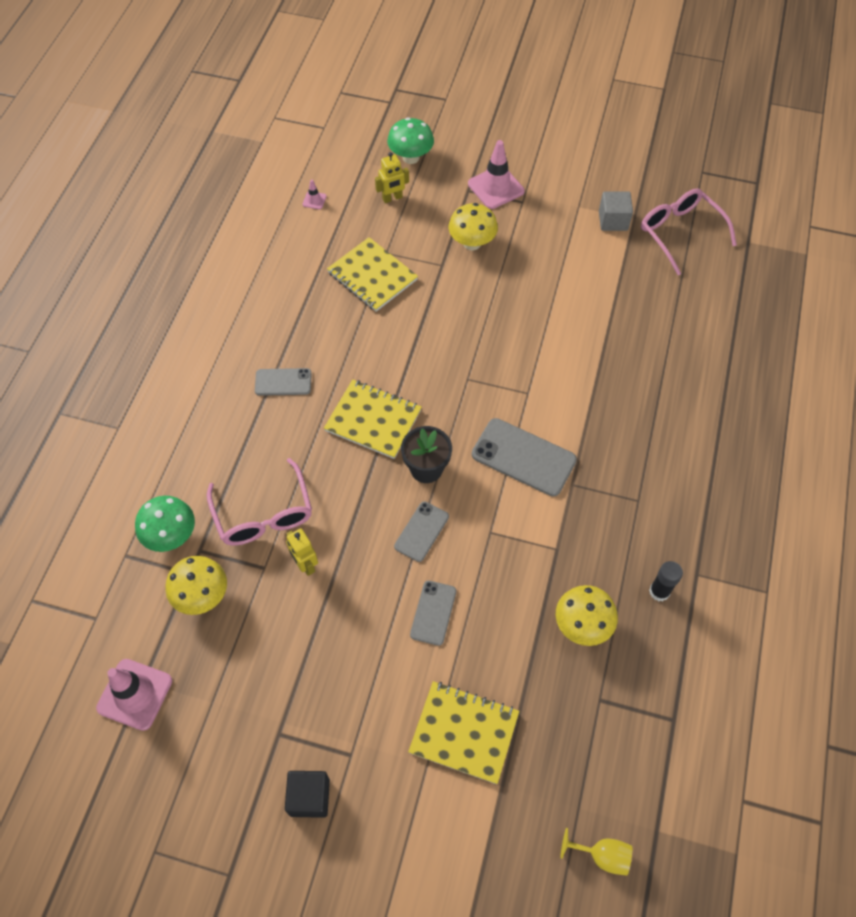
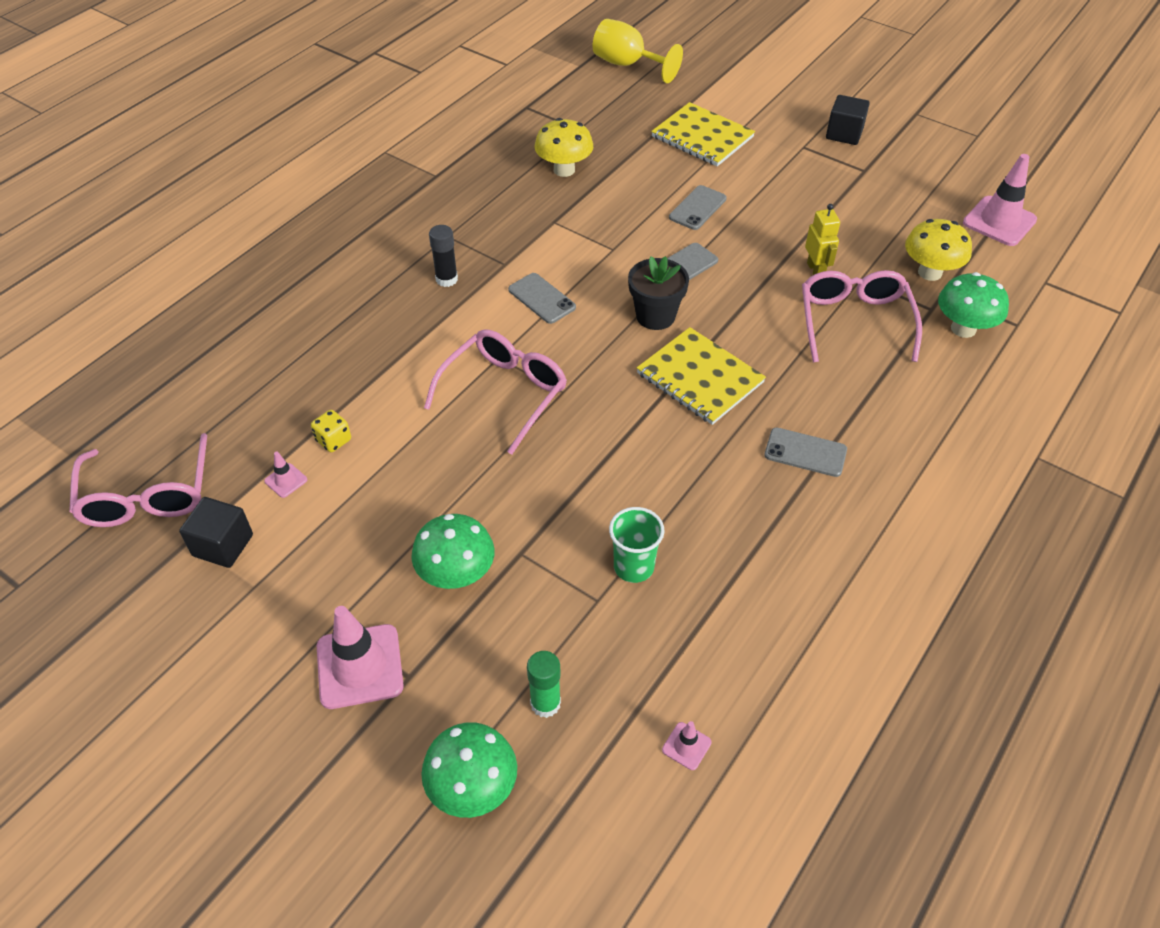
camera: 160 degrees left, 10 degrees down
yellow notebook [327,237,418,312] -> green cup [609,507,664,583]
yellow robot [375,152,409,203] -> green glue stick [527,651,561,718]
yellow mushroom [448,203,498,250] -> green mushroom [411,514,495,589]
grey phone [472,418,577,496] -> grey phone [508,273,576,324], size x0.60
yellow goblet [560,828,632,876] -> yellow goblet [593,19,683,83], size x1.64
grey cube [599,191,633,231] -> black cube [179,497,253,568]
black glue stick [649,561,683,601] -> black glue stick moved to [429,225,458,287]
none -> pink traffic cone [264,451,307,498]
none -> yellow dice [311,410,351,452]
none -> pink glasses [424,329,567,455]

